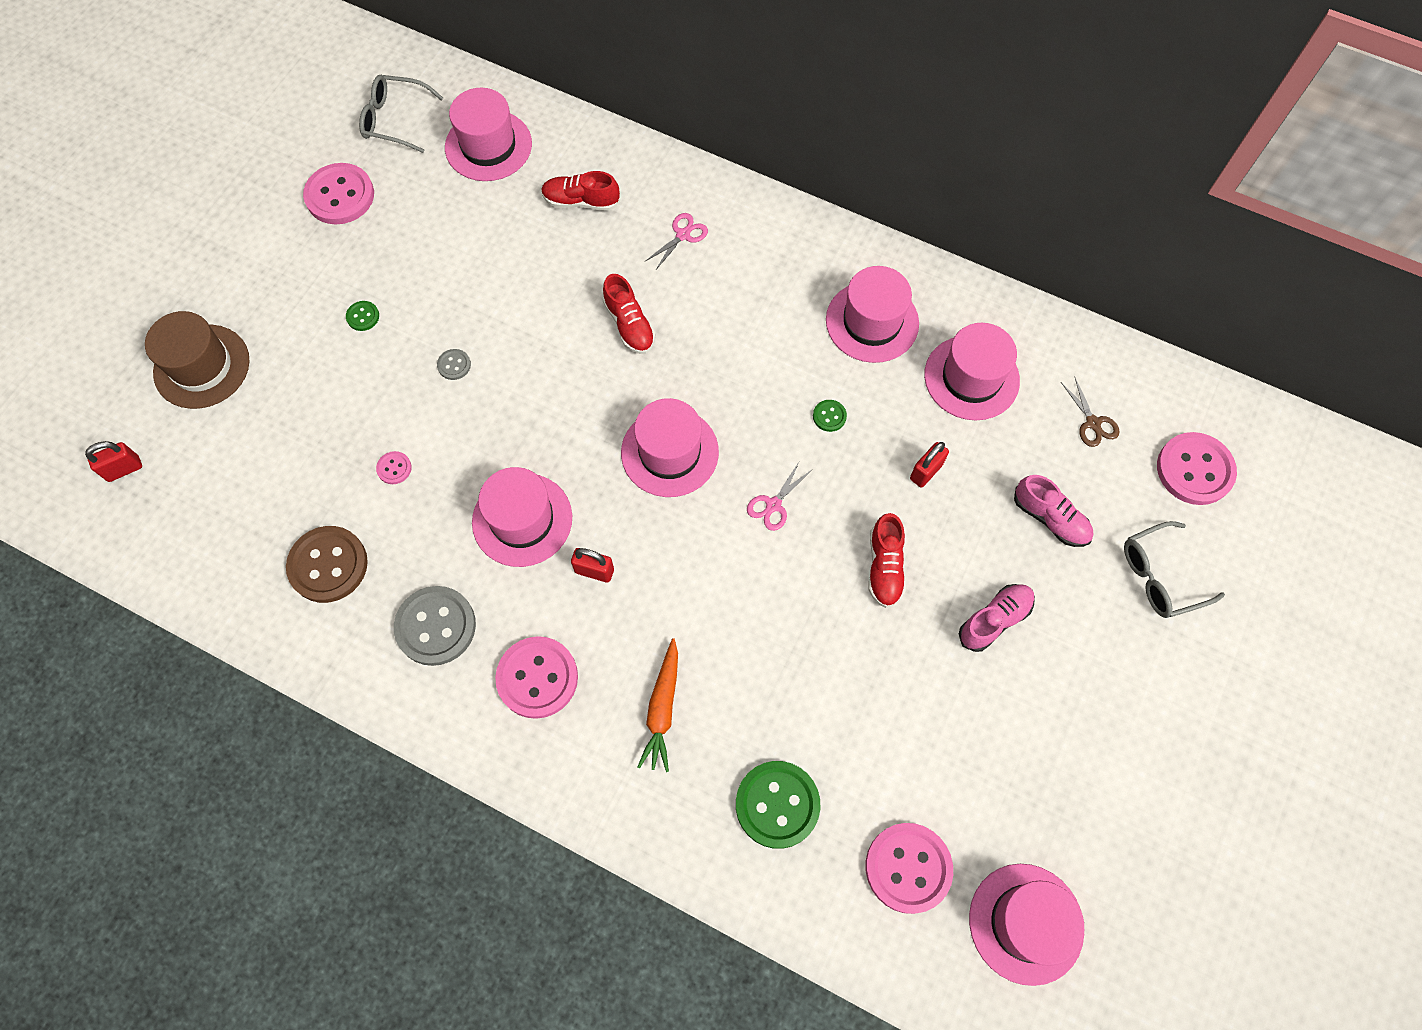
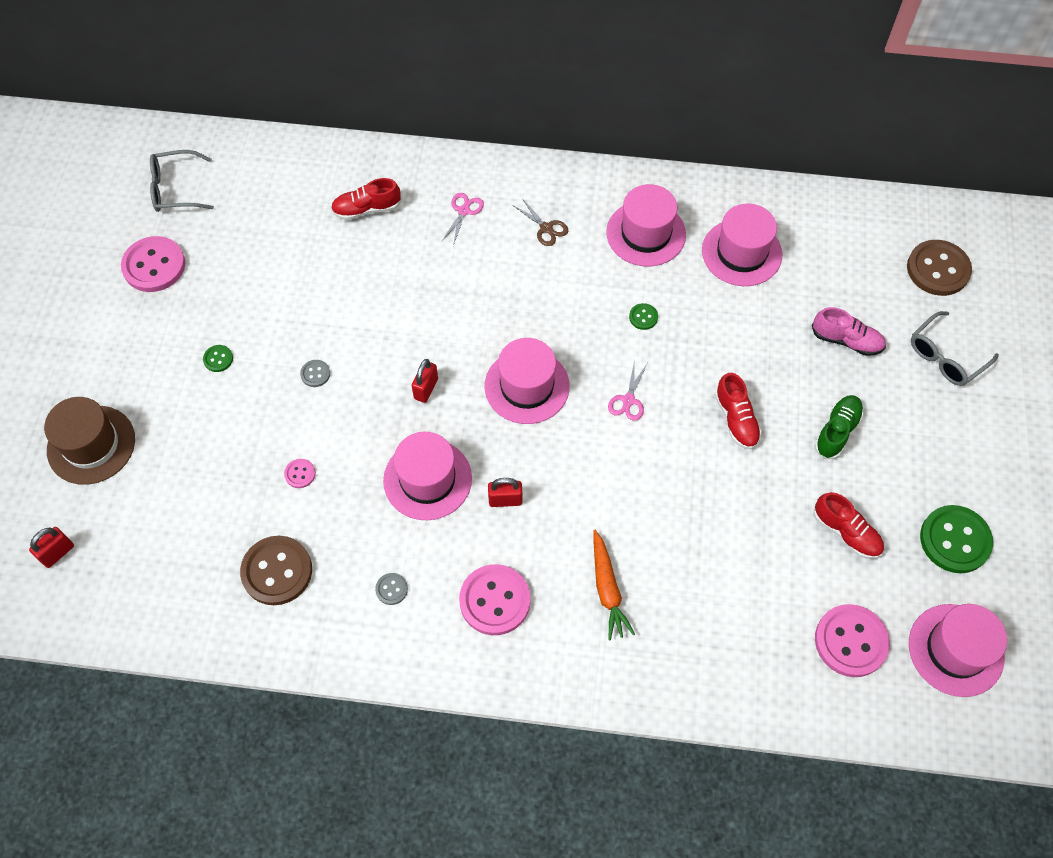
camera: 20 degrees left, 5 degrees down
grey button [394,586,476,666] -> grey button [375,573,408,605], size x0.46
pink hat [445,88,532,181] -> none
red shoe [603,274,655,354] -> red shoe moved to [814,492,884,559]
green button [736,761,820,849] -> green button moved to [920,505,993,573]
red padlock [910,442,949,488] -> red padlock moved to [412,359,438,403]
pink shoe [959,584,1035,652] -> green shoe [814,395,864,459]
brown scissors [1061,376,1120,447] -> brown scissors moved to [514,198,568,246]
pink button [1157,432,1237,505] -> brown button [907,240,972,296]

